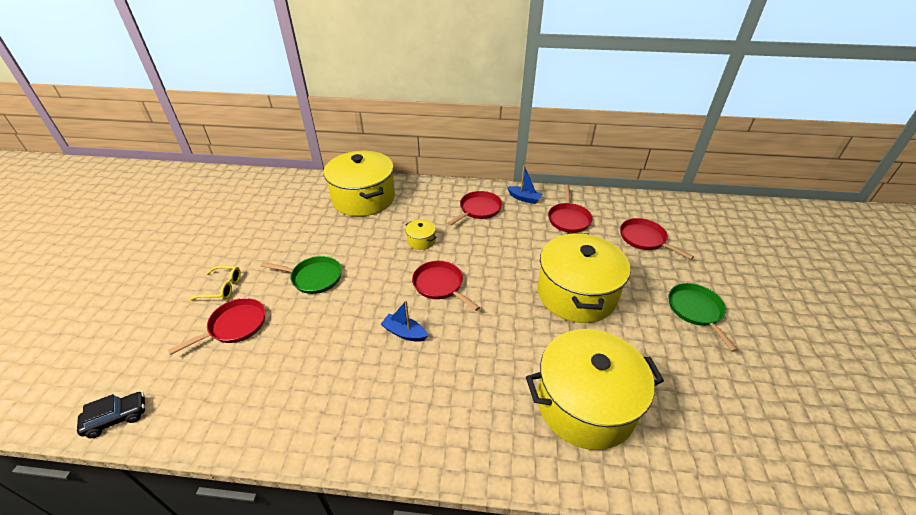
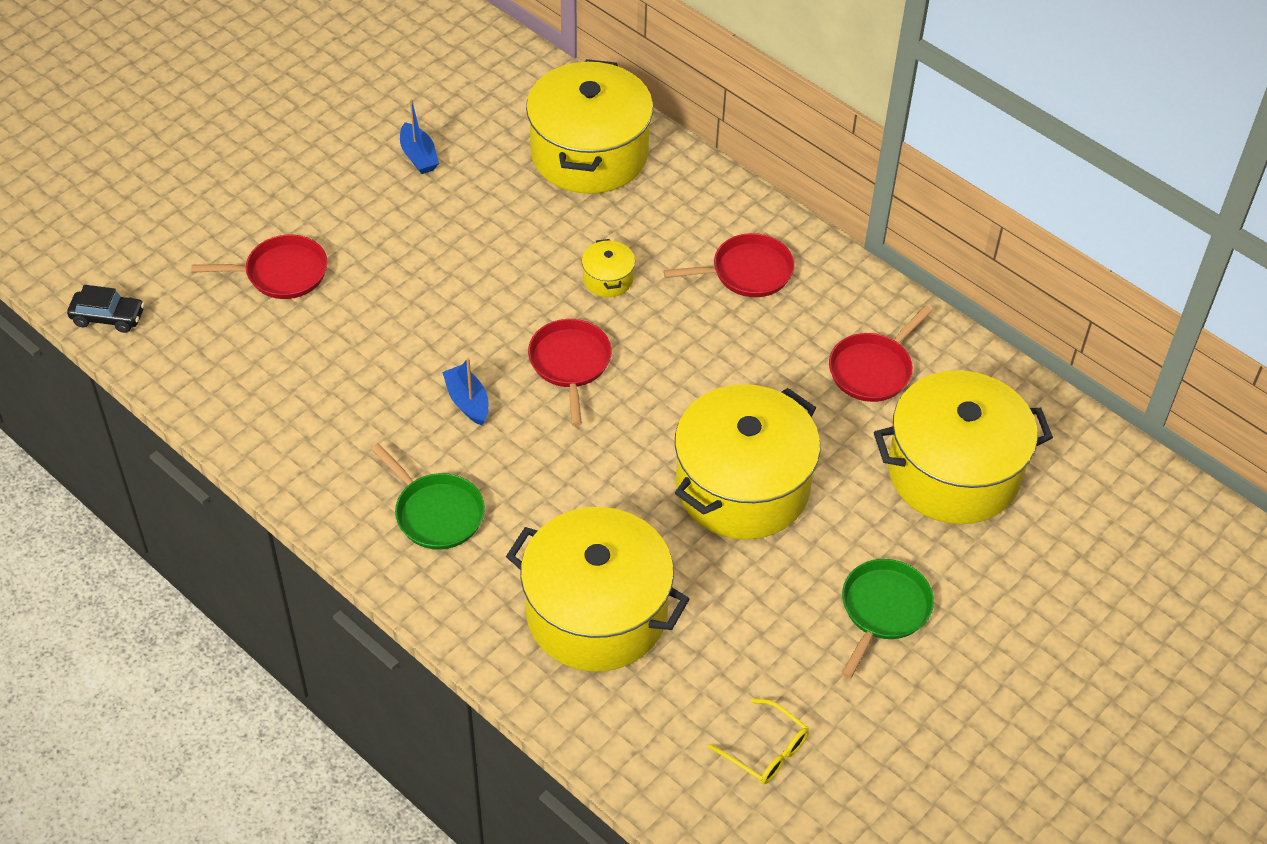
camera: 35 degrees right, 10 degrees up
yellow glasses [189,266,241,301] -> yellow glasses moved to [708,698,809,784]
green pan [260,256,342,294] -> green pan moved to [371,443,485,550]
blue boat [507,165,543,204] -> blue boat moved to [400,99,439,174]
red pan [620,218,694,259] -> yellow pot [874,370,1053,524]

